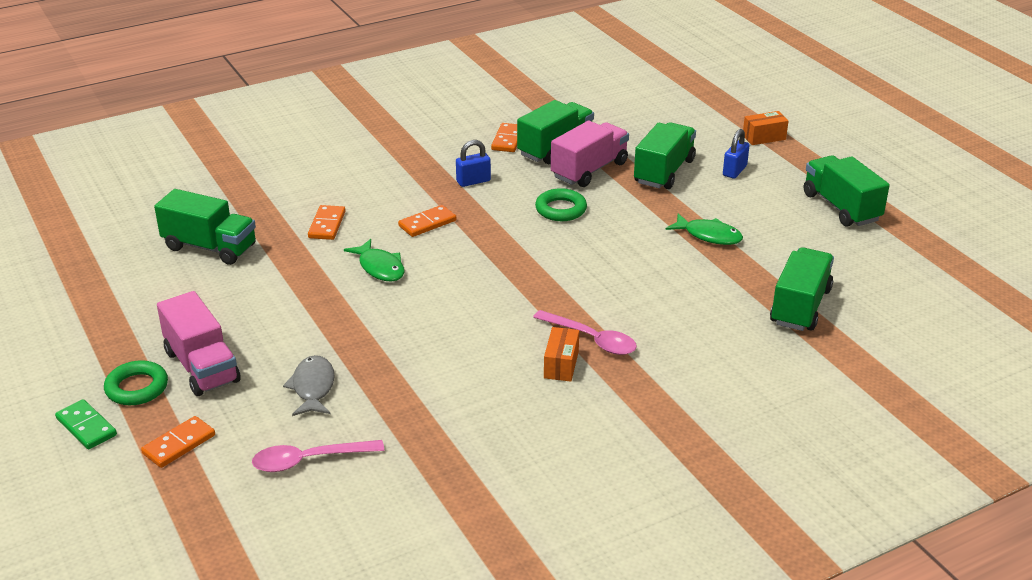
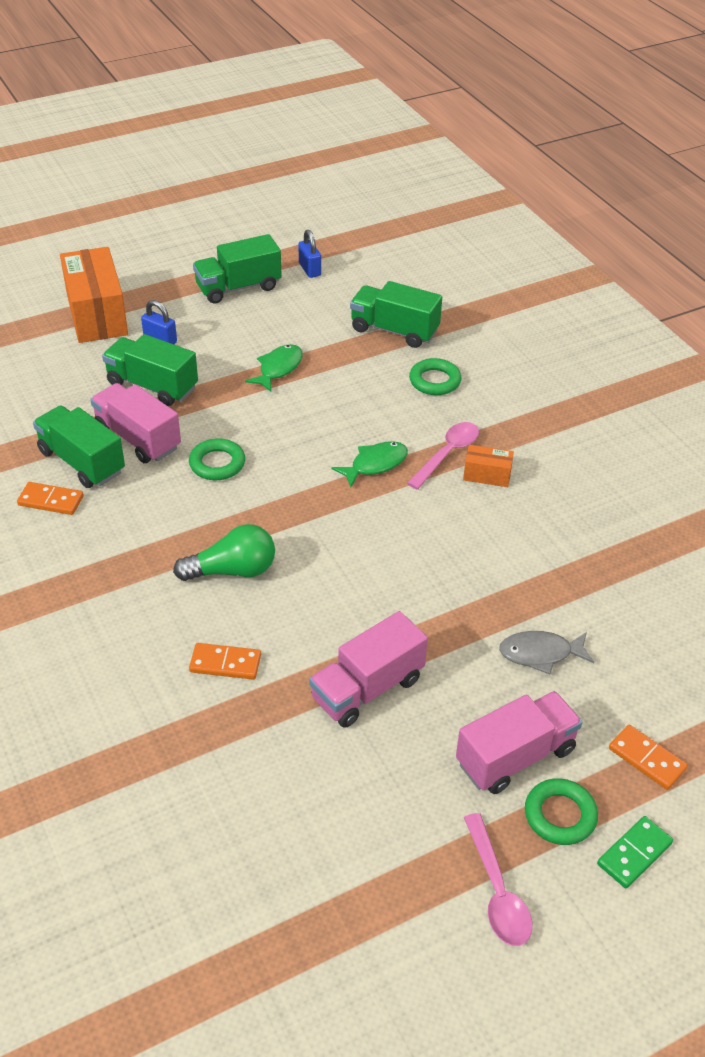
camera: 90 degrees left, 10 degrees up
green truck [154,189,256,265] -> none
pink spoon [252,440,384,472] -> pink spoon moved to [464,813,532,946]
green fish [344,239,405,281] -> green fish moved to [331,441,408,488]
orange domino [398,205,457,237] -> green light bulb [173,524,275,581]
blue padlock [456,140,491,187] -> blue padlock moved to [298,230,321,278]
orange box [743,111,788,145] -> orange box [60,247,128,343], size x2.17
none -> pink truck [309,611,428,728]
none -> green ring [409,358,462,395]

